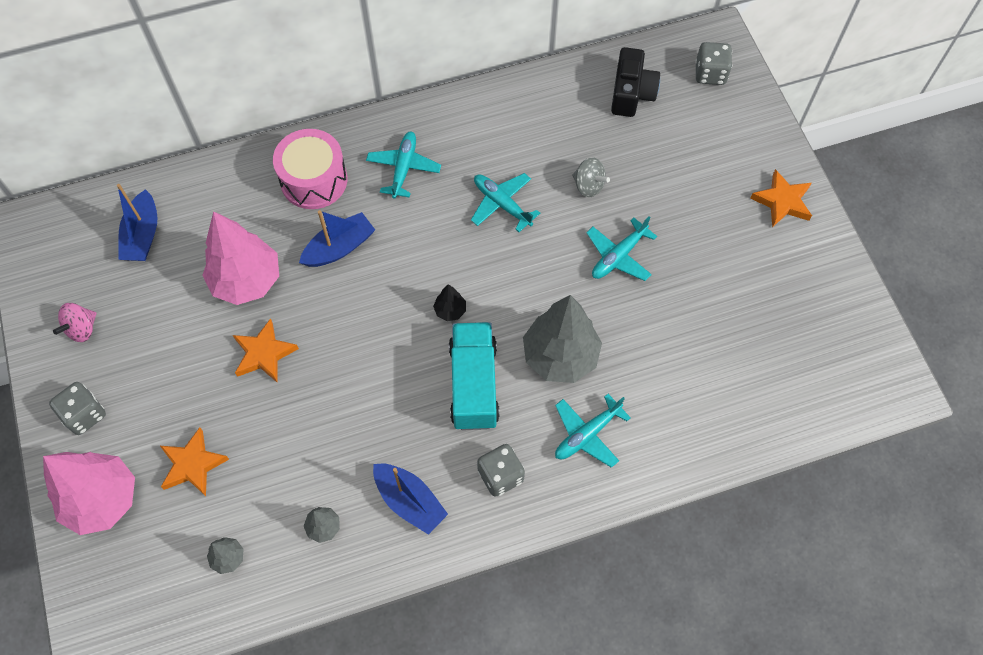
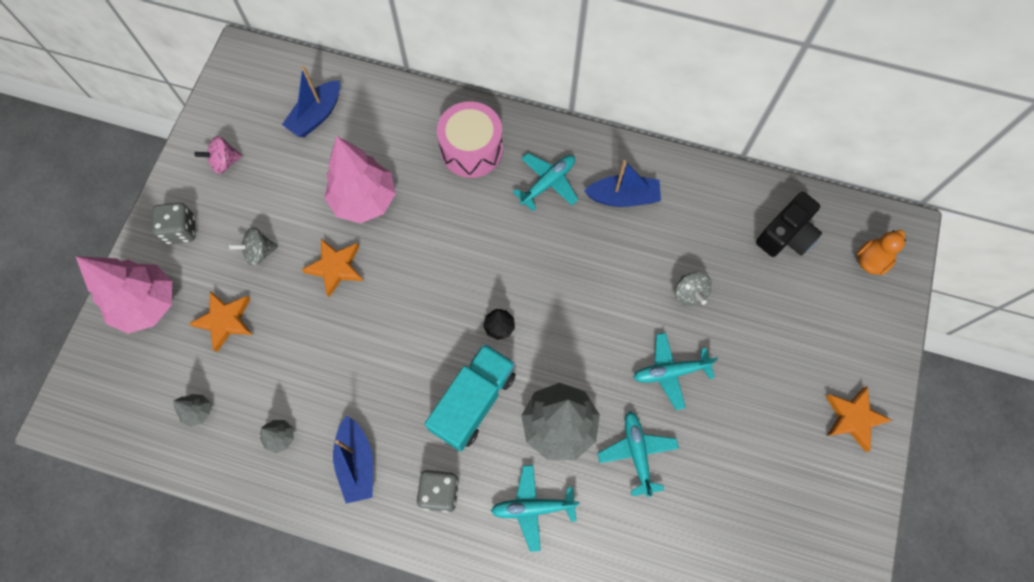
camera: 35 degrees right, 5 degrees up
blue boat [299,210,375,267] -> blue boat moved to [584,160,661,207]
turquoise plane [471,173,540,232] -> turquoise plane moved to [598,411,679,497]
grey dice [695,42,732,85] -> orange duck [857,230,906,275]
none -> grey spinning top [229,227,278,266]

